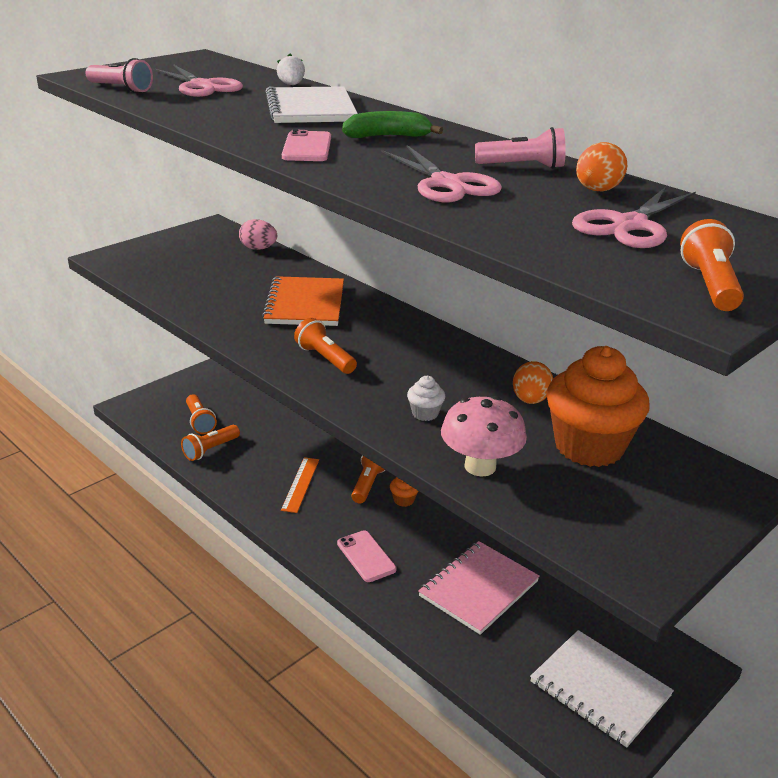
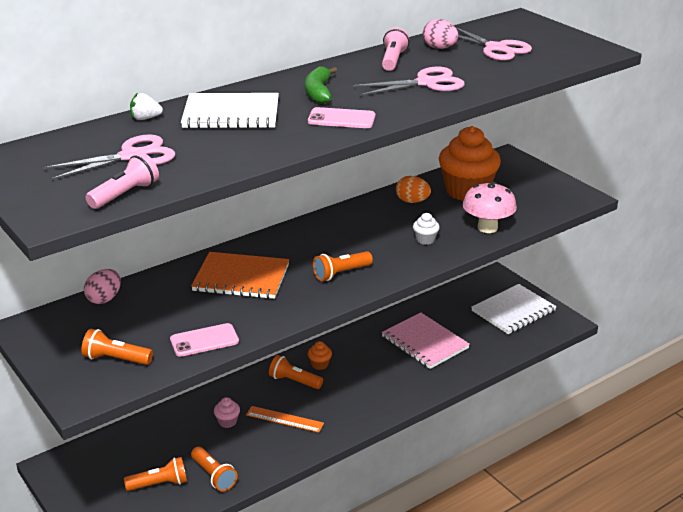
camera: 80 degrees left, 0 degrees up
pink phone [337,530,397,582] -> pink phone moved to [170,323,239,357]
orange egg [576,142,627,191] -> pink egg [423,19,458,49]
orange flashlight [680,219,744,311] -> orange flashlight moved to [81,329,153,365]
none -> pink cupcake [214,397,240,428]

